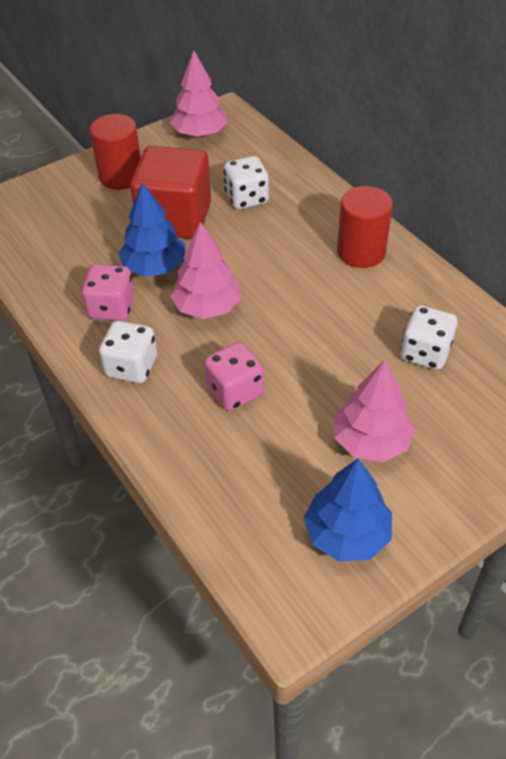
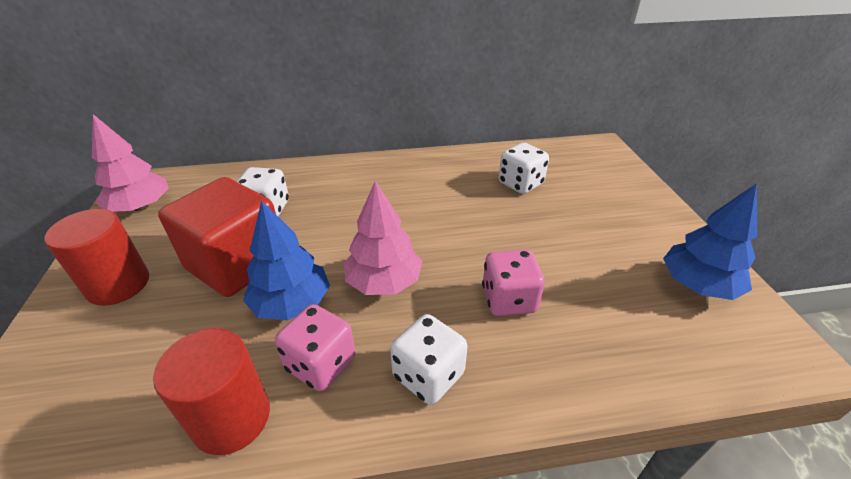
camera: 65 degrees left, 10 degrees down
pink tree [334,360,415,462] -> none
red cylinder [337,186,393,268] -> red cylinder moved to [153,328,270,455]

